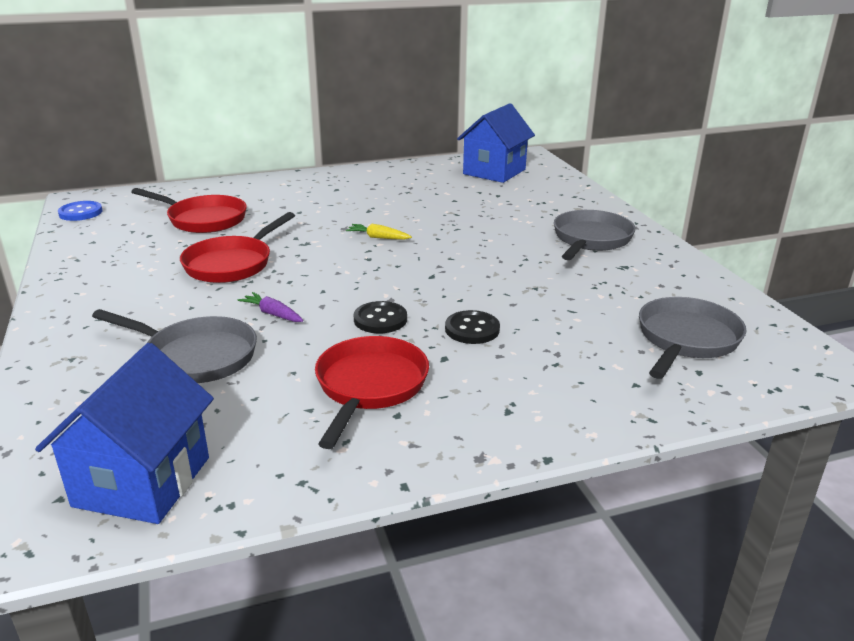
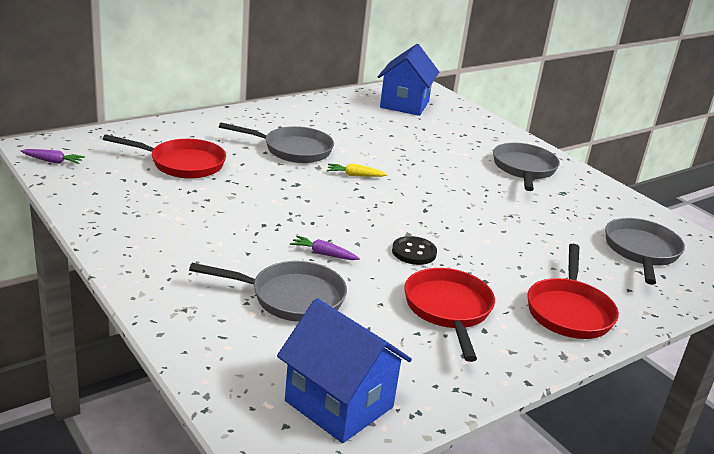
camera: 20 degrees left, 0 degrees up
blue house [35,343,214,524] -> blue house turned 45 degrees counterclockwise [277,298,412,443]
blue button [58,201,103,221] -> purple carrot [20,149,85,164]
red pan [180,212,295,283] -> red pan moved to [527,244,619,339]
black button [445,310,500,344] -> none
none -> grey pan [219,122,334,163]

